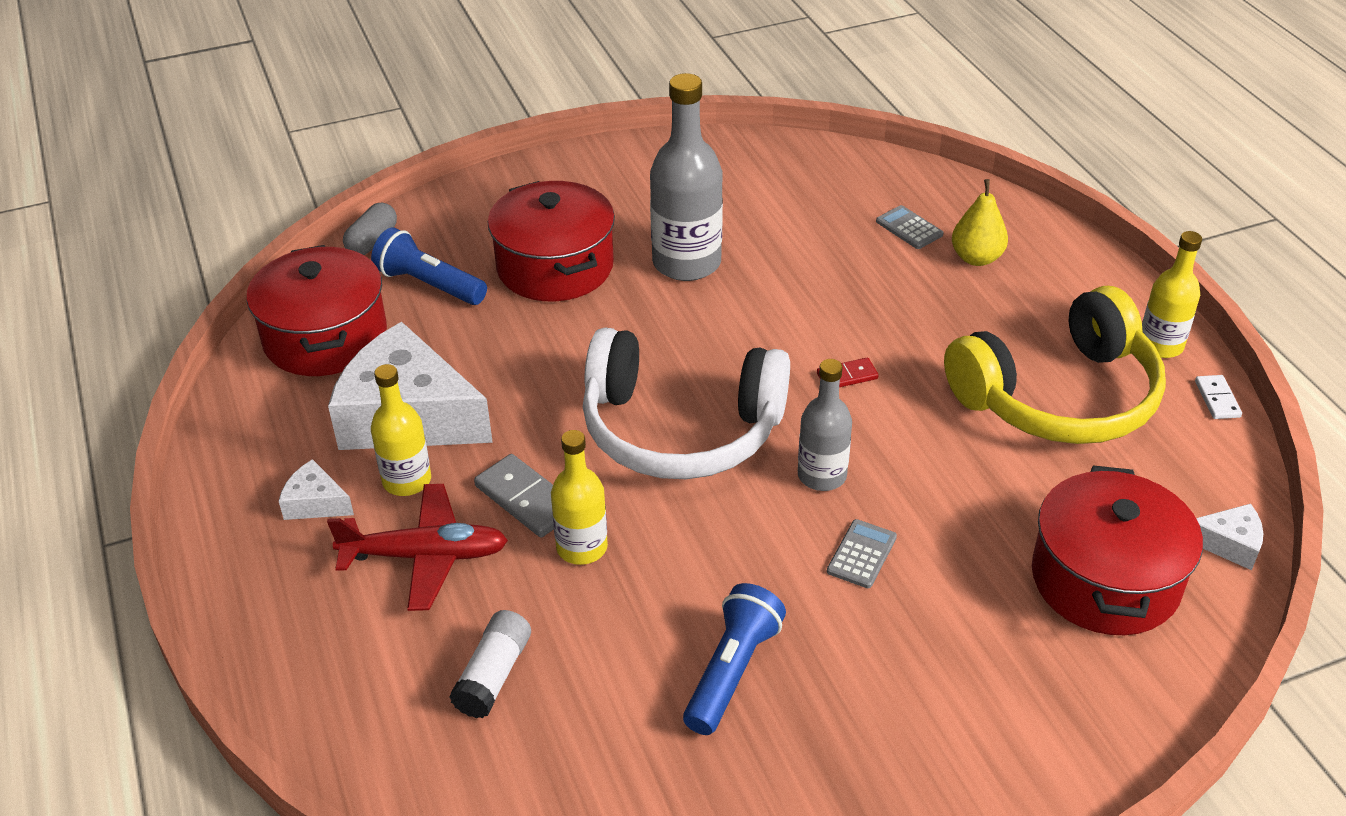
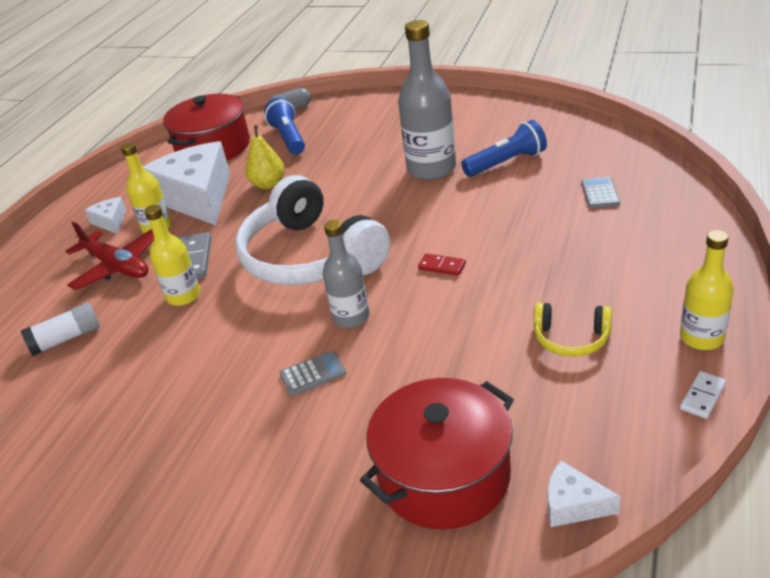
camera: 45 degrees right, 5 degrees down
red pot [488,181,615,302] -> none
blue flashlight [683,583,786,735] -> blue flashlight moved to [461,120,547,177]
yellow headphones [944,286,1166,444] -> yellow headphones [533,302,612,357], size x0.44
yellow pear [952,179,1008,266] -> yellow pear moved to [245,125,285,189]
white cheese [1196,504,1263,570] -> white cheese turned 150 degrees clockwise [548,461,621,527]

